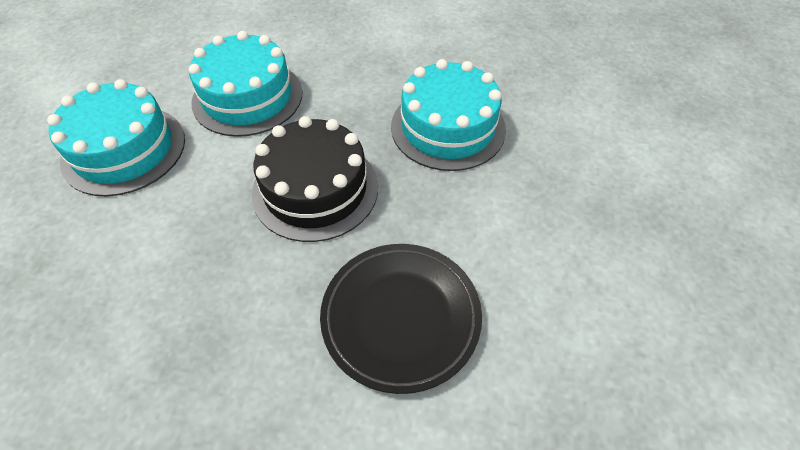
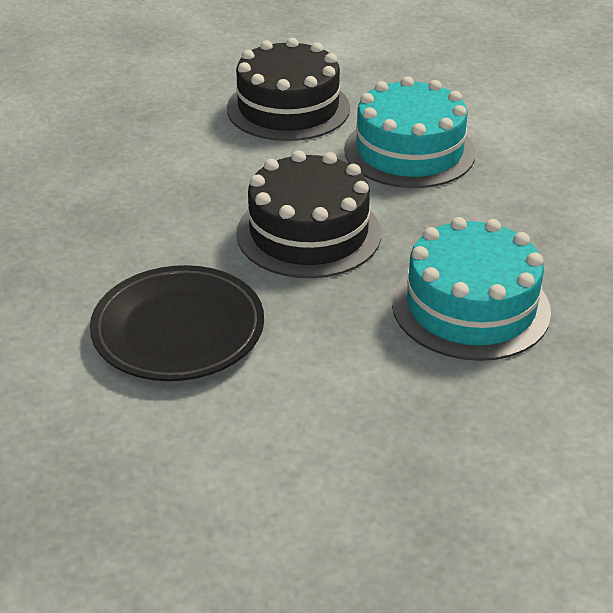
camera: 70 degrees right, 15 degrees down
turquoise cake [47,79,185,197] -> black cake [227,38,350,141]

